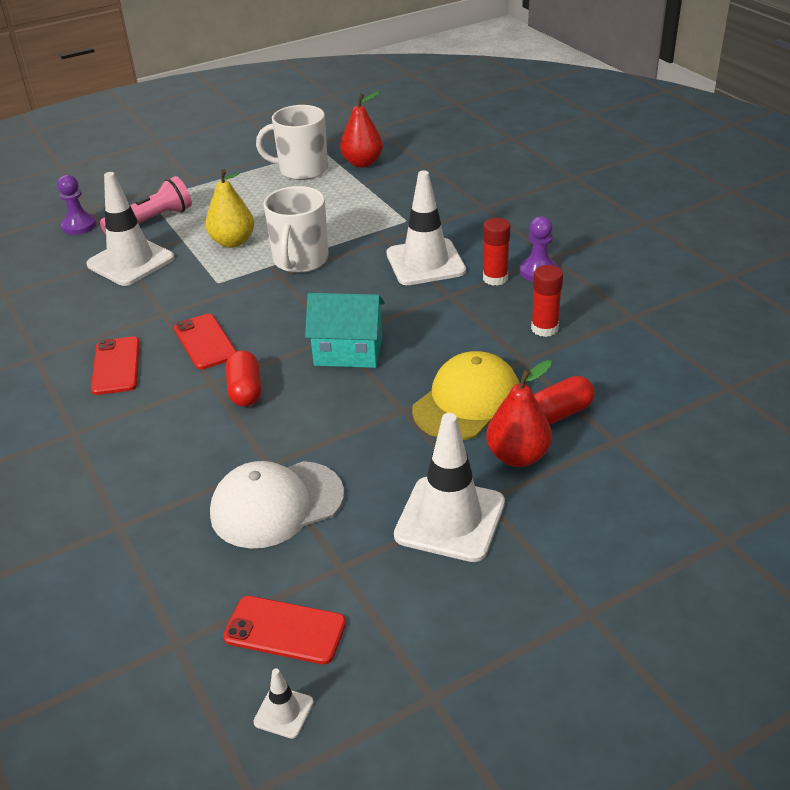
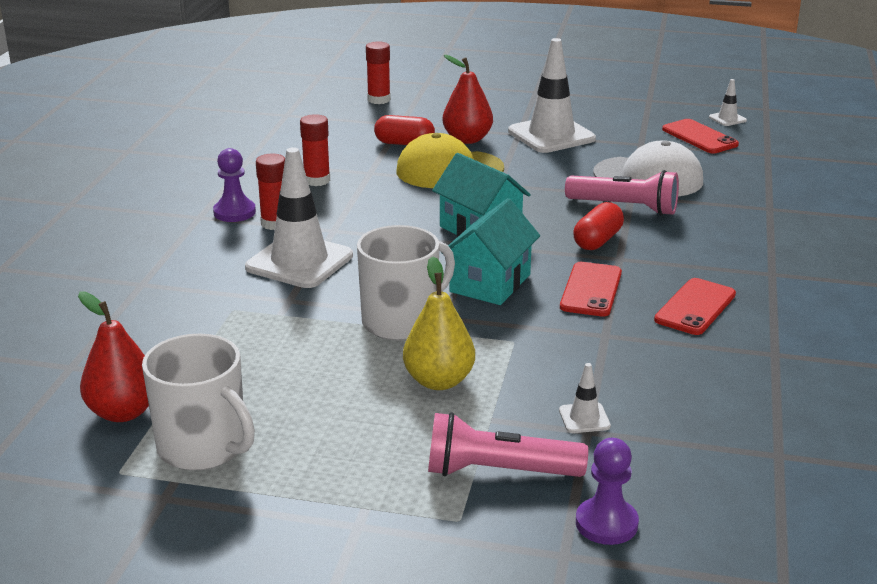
camera: 140 degrees left, 10 degrees down
white traffic cone [86,172,174,286] -> white traffic cone [559,363,611,433], size x0.43
none -> red glue stick [366,41,391,104]
none -> turquoise house [441,198,540,305]
none -> pink flashlight [565,170,679,216]

